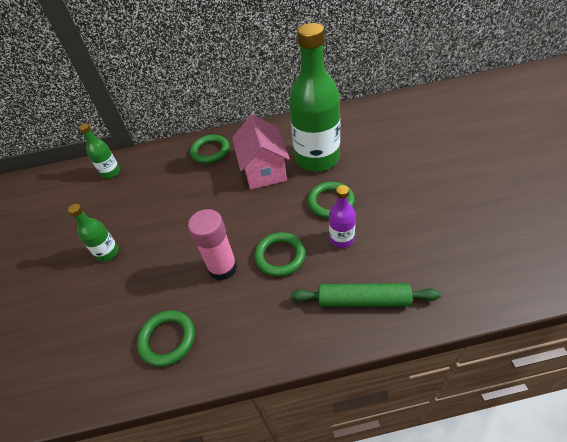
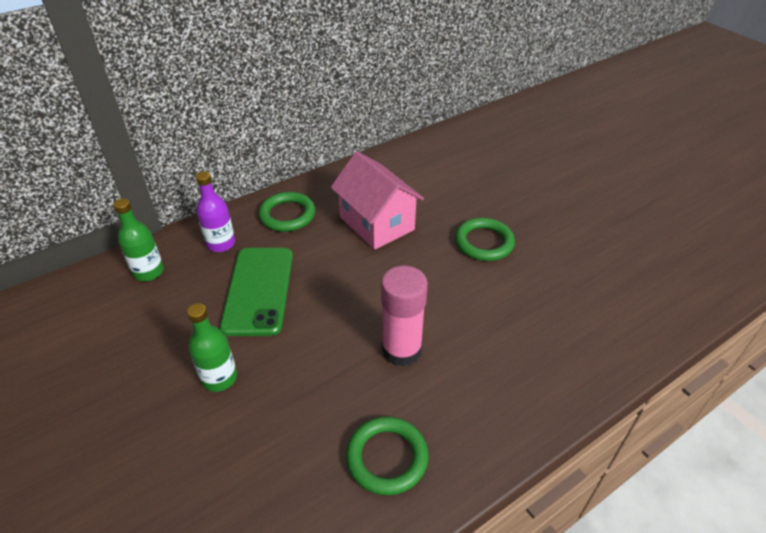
camera: 30 degrees left, 5 degrees down
green ring [254,232,306,277] -> none
green bottle [289,23,340,172] -> none
green rolling pin [291,283,441,307] -> none
purple bottle [329,185,356,248] -> purple bottle moved to [196,171,235,252]
none -> green phone [220,248,293,336]

